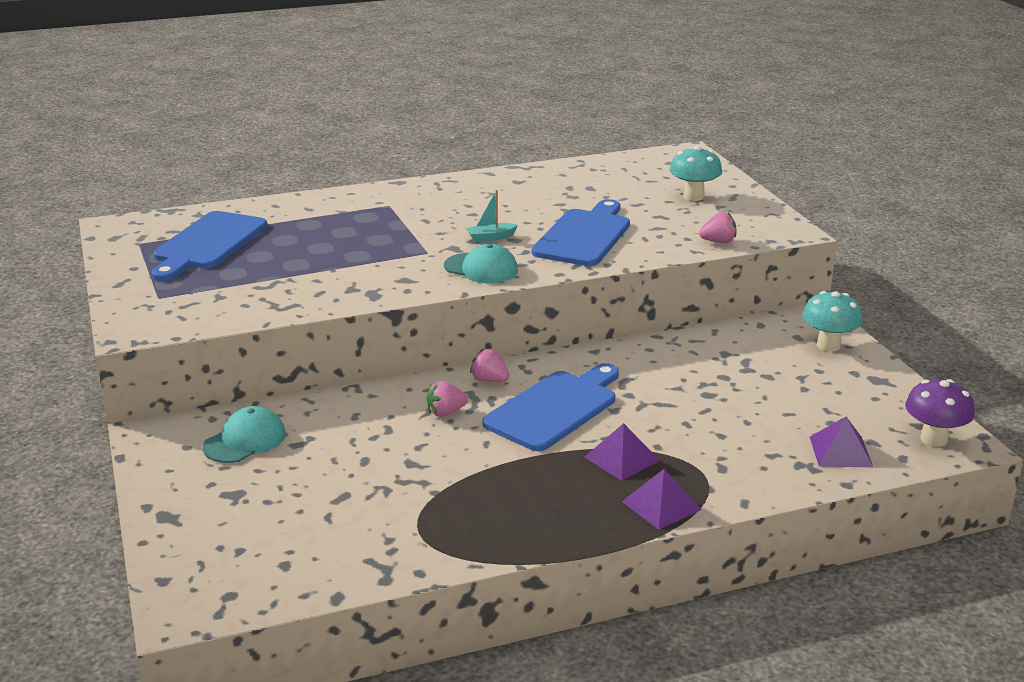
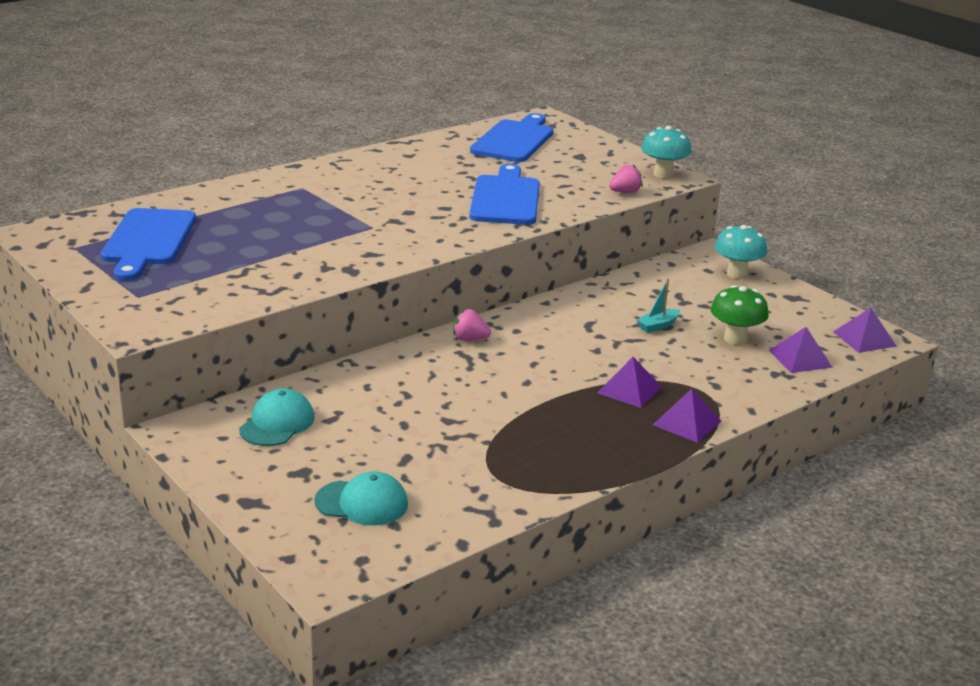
camera: 20 degrees left, 0 degrees up
pink strawberry [427,381,468,417] -> none
turquoise cap [444,244,518,283] -> turquoise cap moved to [314,471,408,525]
turquoise boat [466,190,518,242] -> turquoise boat moved to [637,279,680,333]
blue cutting board [482,363,619,451] -> blue cutting board moved to [470,113,553,162]
turquoise mushroom [669,146,722,201] -> turquoise mushroom moved to [641,126,691,179]
purple mushroom [905,379,975,447] -> purple pyramid [833,308,897,353]
none -> green mushroom [711,285,769,345]

